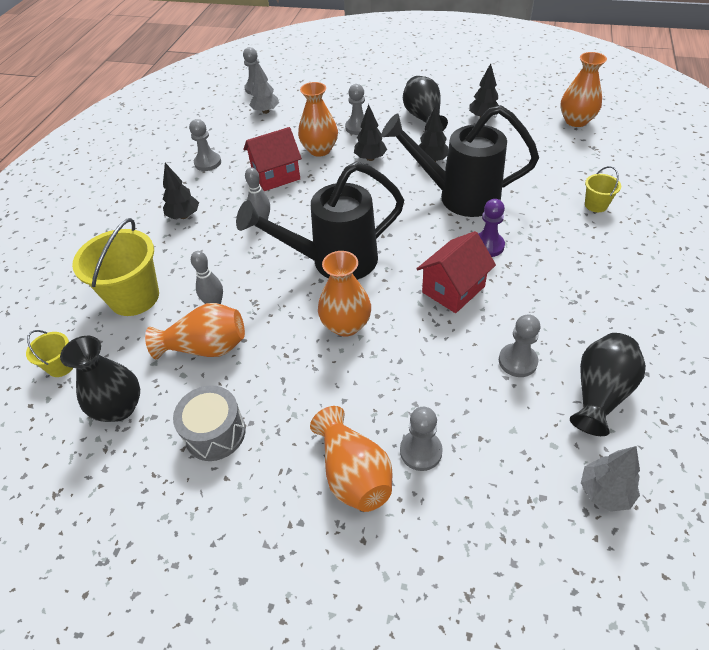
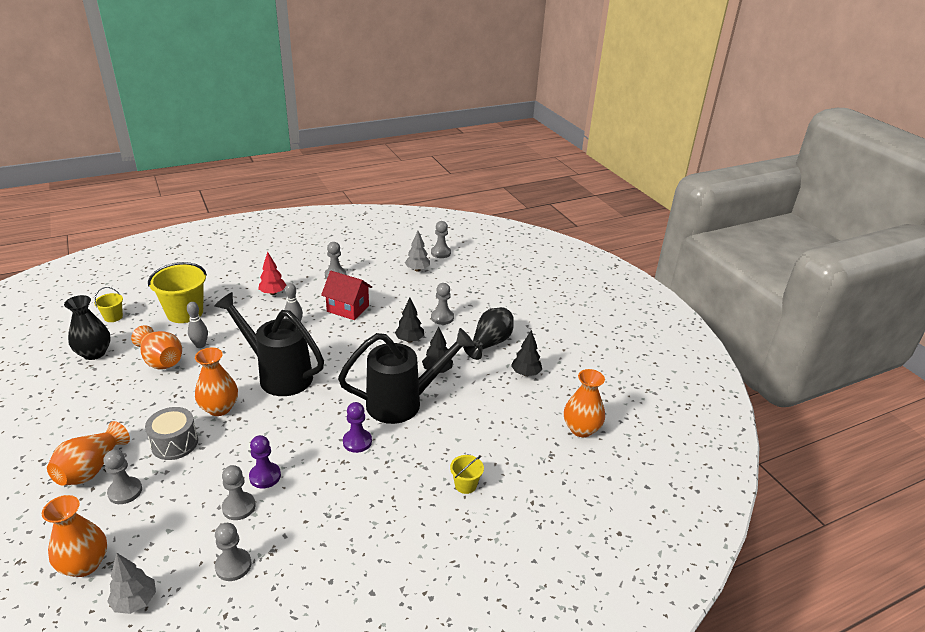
camera: 45 degrees right, 15 degrees down
black tree [163,163,199,219] -> red tree [258,252,286,295]
grey drum [173,385,246,461] -> grey drum moved to [145,407,198,460]
orange vase [298,82,338,157] -> orange vase moved to [42,495,107,577]
black watering can [381,105,539,217] -> black watering can turned 105 degrees clockwise [338,328,475,424]
red house [417,231,496,313] -> none
black vase [570,333,646,436] -> grey pawn [215,523,252,581]
none -> purple pawn [249,435,281,489]

